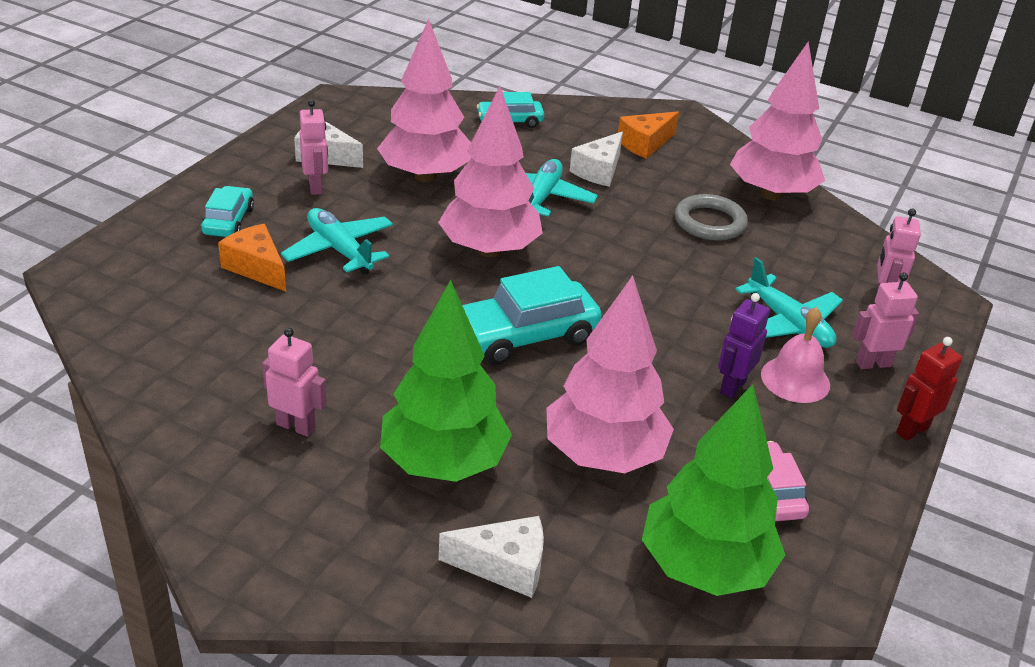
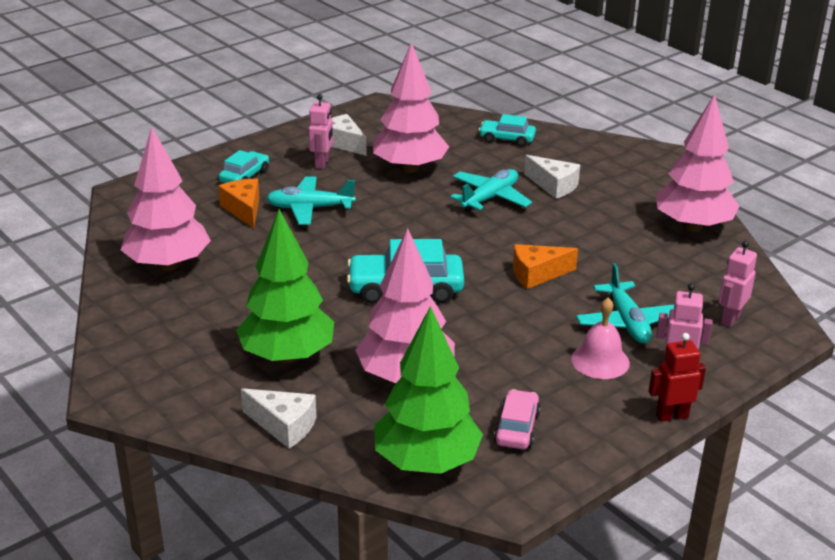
camera: 25 degrees right, 5 degrees down
pink robot [262,327,327,437] -> none
turquoise plane [281,208,393,275] -> turquoise plane turned 75 degrees counterclockwise [266,176,356,225]
pink tree [438,86,543,258] -> pink tree moved to [121,127,211,271]
white cheese [570,131,623,187] -> white cheese turned 105 degrees counterclockwise [524,155,580,199]
orange cheese [618,111,679,159] -> orange cheese moved to [513,244,578,289]
grey ring [675,194,748,241] -> none
purple robot [718,293,770,398] -> none

